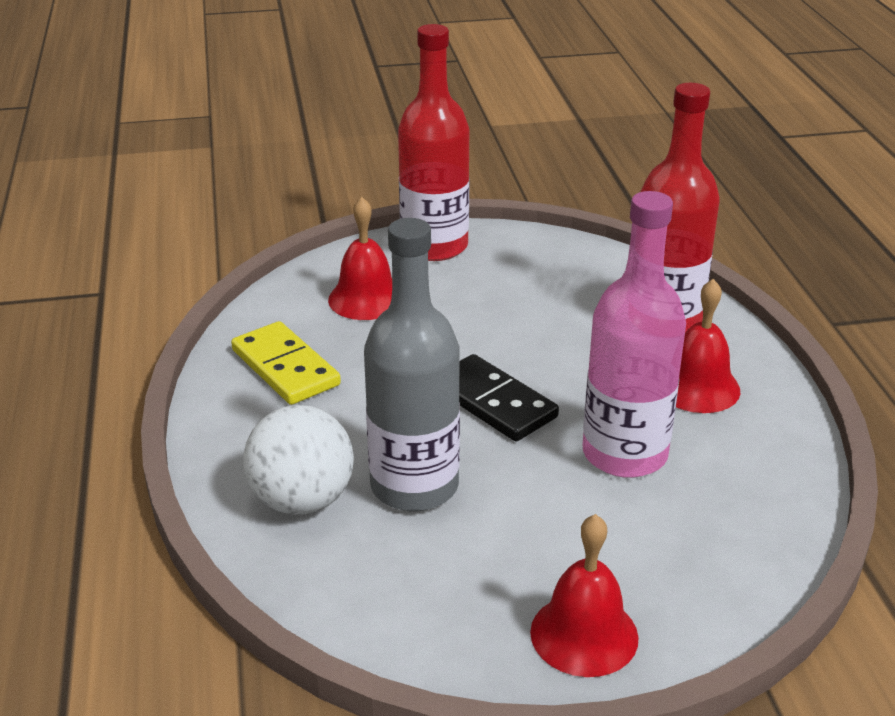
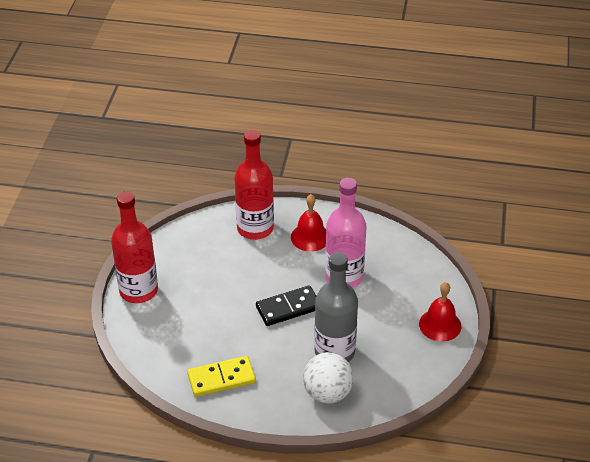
camera: 70 degrees left, 10 degrees up
red bell [328,197,392,320] -> none

